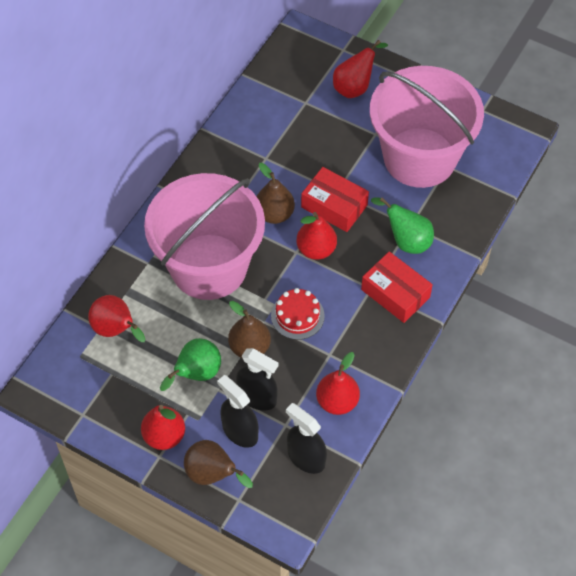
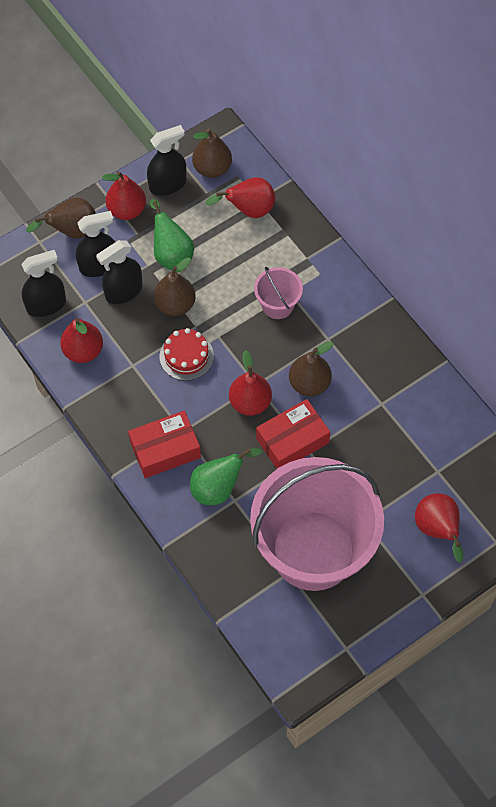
camera: 115 degrees right, 5 degrees up
pink bucket [144,173,265,300] -> pink bucket [254,267,303,319], size x0.41
none -> black spray bottle [147,125,186,196]
none -> brown pear [192,128,232,178]

